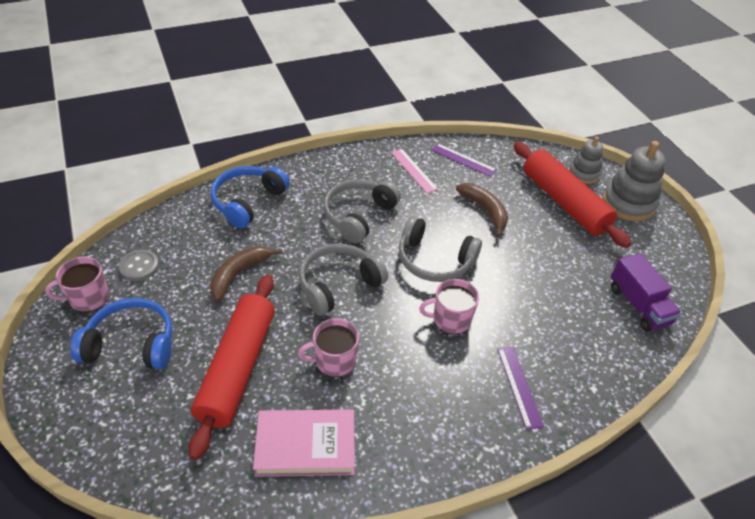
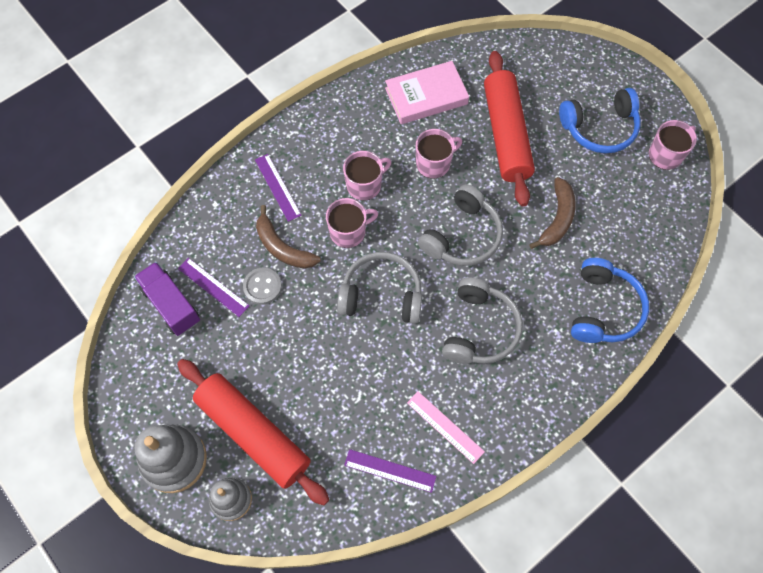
camera: 165 degrees right, 20 degrees up
grey button [119,250,159,281] -> grey button moved to [243,268,282,305]
brown banana [456,183,508,237] -> brown banana moved to [256,205,321,269]
none -> purple ruler [178,258,250,317]
none -> pink mug [343,151,391,201]

